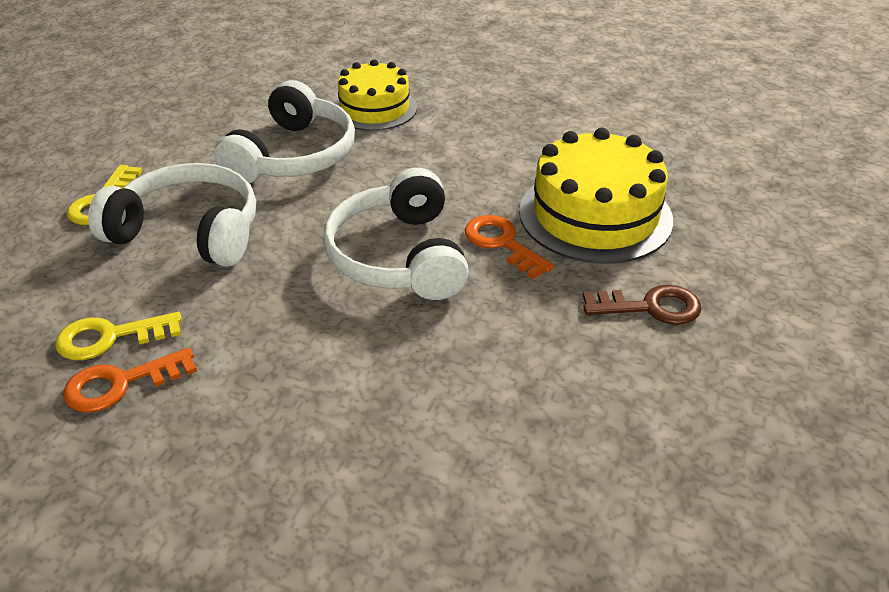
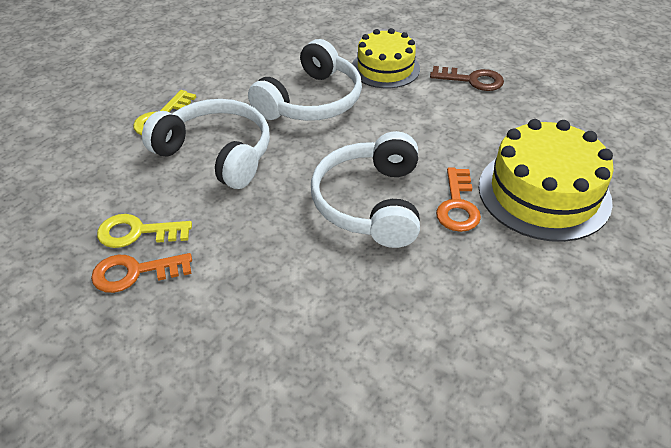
camera: 15 degrees right, 5 degrees up
orange key [465,215,554,279] -> orange key turned 150 degrees counterclockwise [436,167,481,232]
brown key [583,285,702,325] -> brown key moved to [430,66,504,91]

